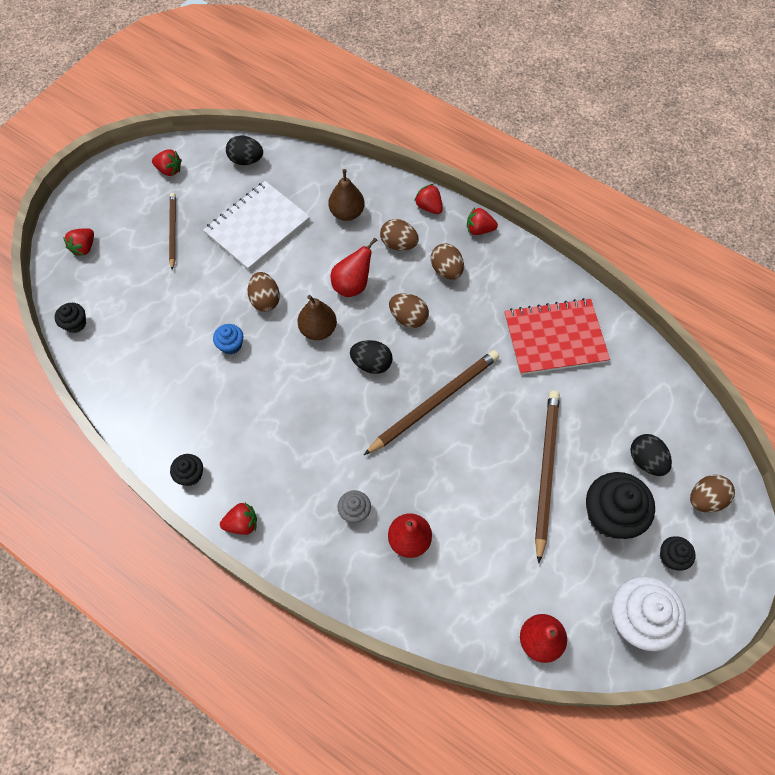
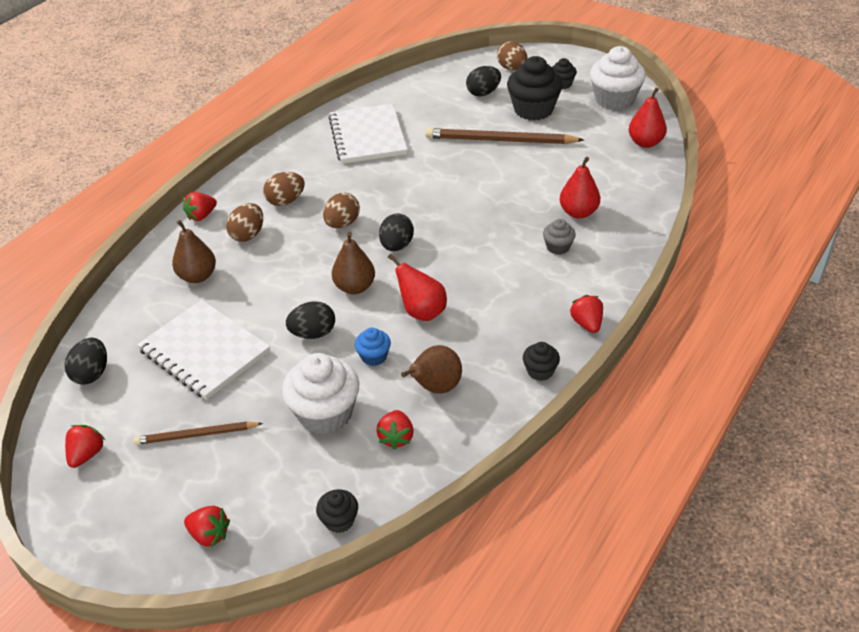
camera: 90 degrees left, 20 degrees down
brown egg [248,272,280,312] -> black egg [286,301,335,339]
red pear [331,238,377,297] -> red pear moved to [388,254,447,321]
brown pencil [364,350,499,455] -> none
red strawberry [467,208,498,235] -> red strawberry moved to [376,410,414,450]
red notebook [504,298,610,375] -> white notebook [329,104,408,164]
none -> white cupcake [282,353,359,434]
none -> brown pear [401,345,462,394]

